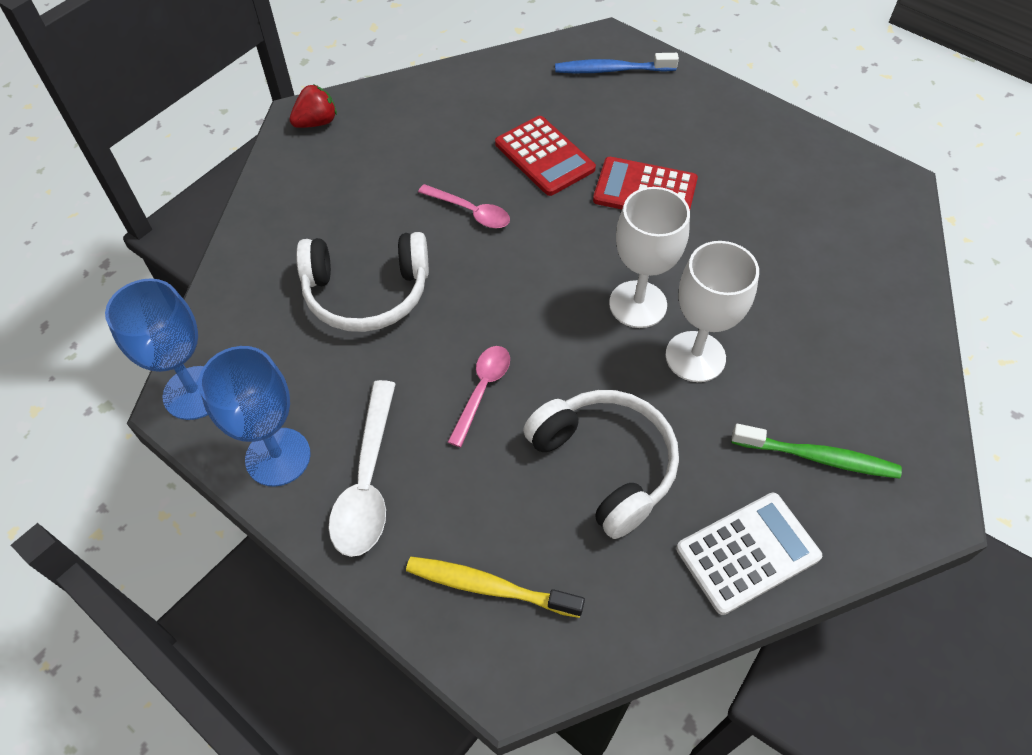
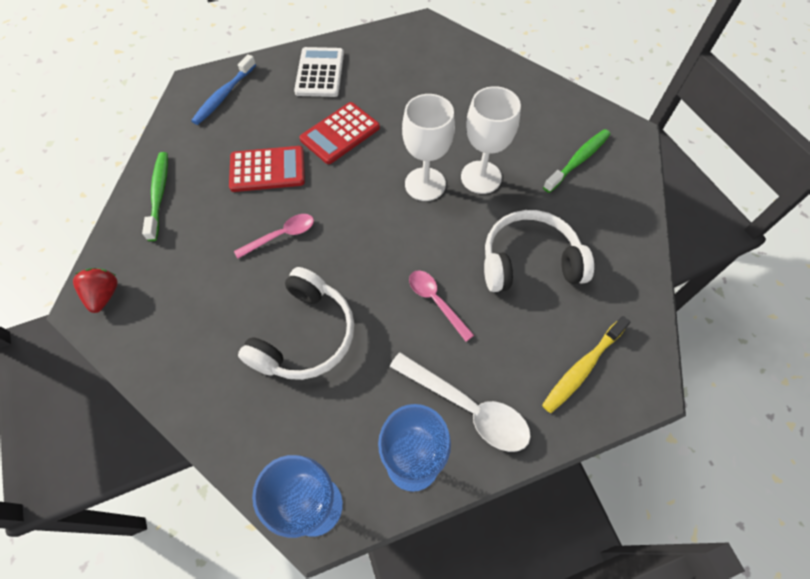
camera: 60 degrees left, 5 degrees up
white calculator [676,492,822,615] -> white calculator moved to [294,47,344,97]
none -> green toothbrush [142,152,168,241]

